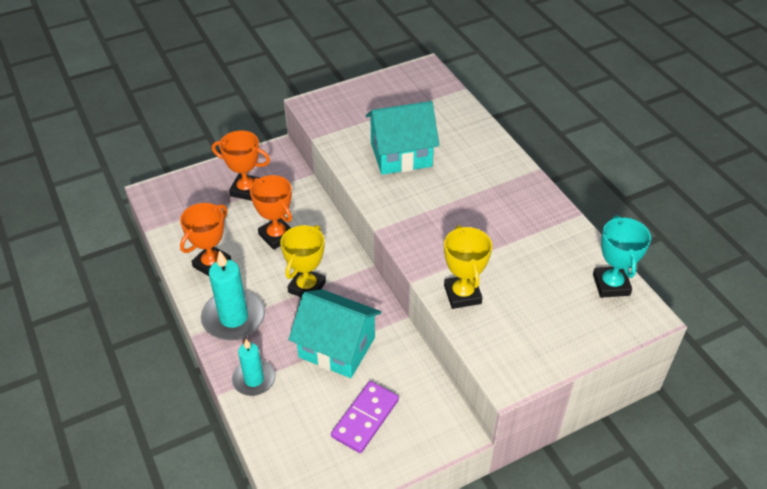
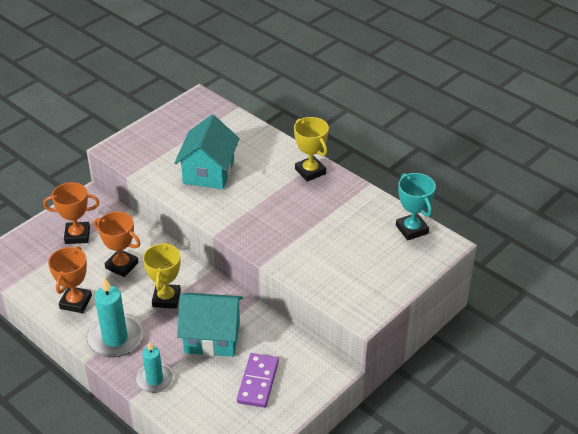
camera: 20 degrees left, 5 degrees down
turquoise house [366,101,439,175] -> turquoise house turned 45 degrees counterclockwise [174,115,240,189]
yellow trophy [444,225,492,309] -> yellow trophy moved to [294,117,329,182]

